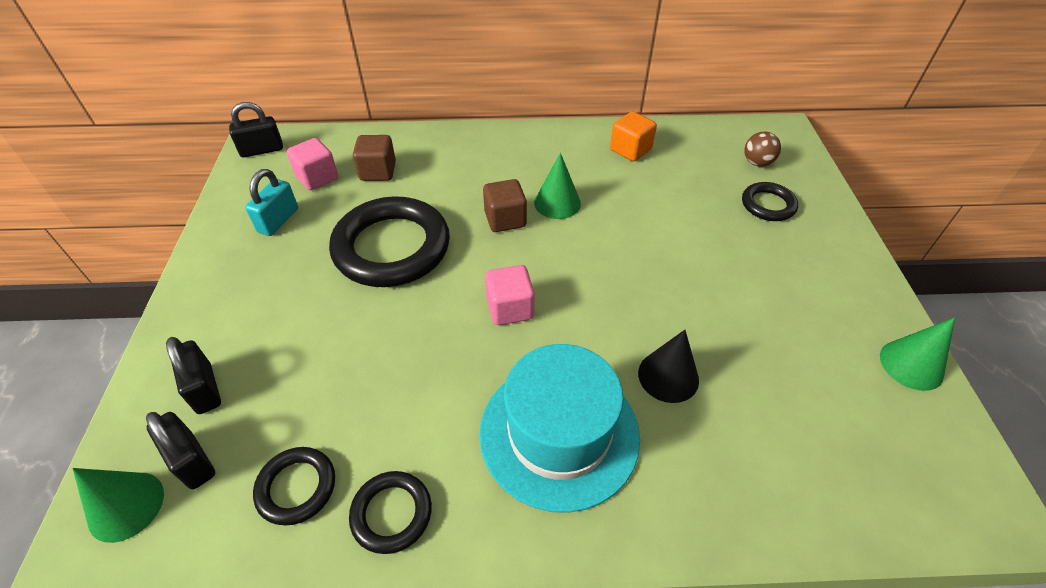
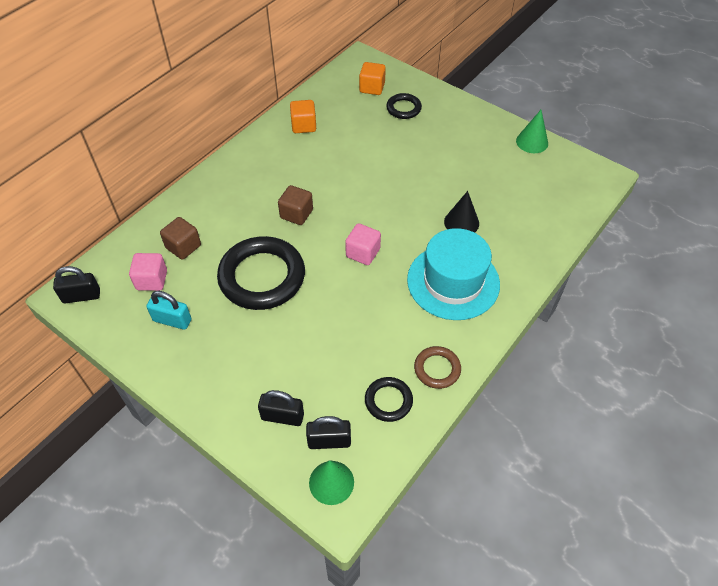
camera: 50 degrees left, 5 degrees up
black padlock [229,102,283,157] -> black padlock turned 60 degrees clockwise [53,266,100,303]
turquoise padlock [245,169,298,236] -> turquoise padlock turned 45 degrees counterclockwise [146,291,192,330]
black ring [349,471,432,554] -> brown ring [414,346,461,389]
green cone [534,153,581,219] -> none
brown ball [744,131,781,167] -> orange cube [359,62,386,95]

